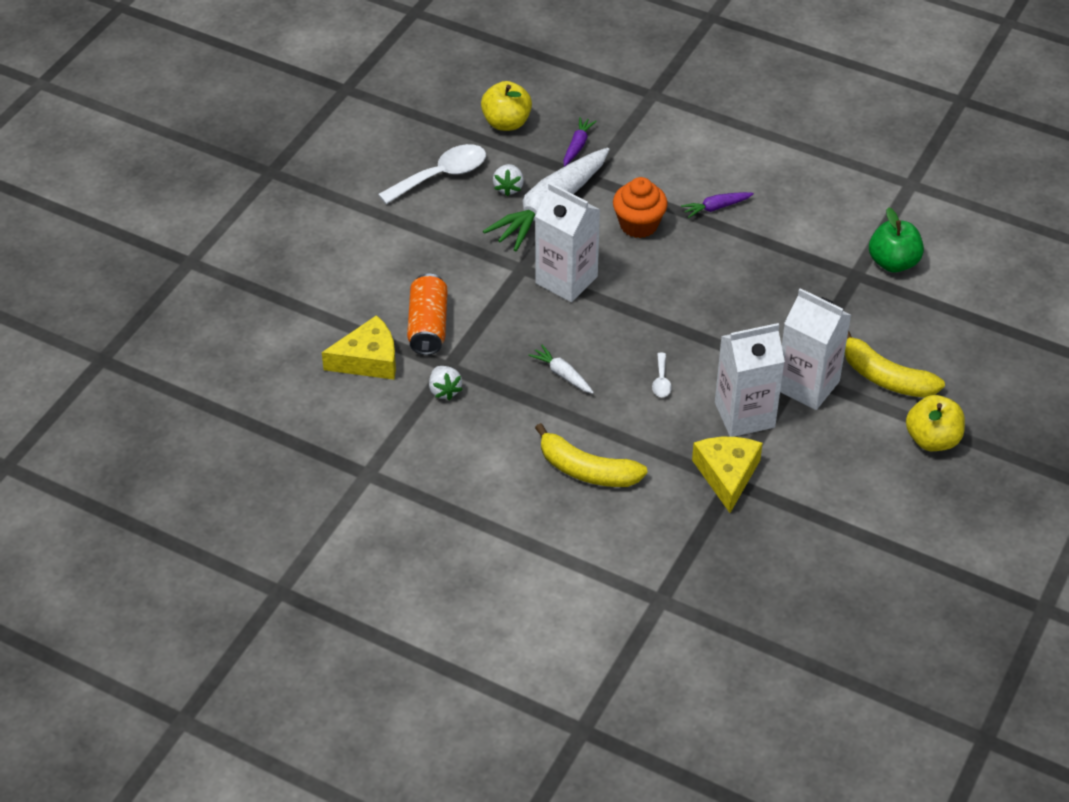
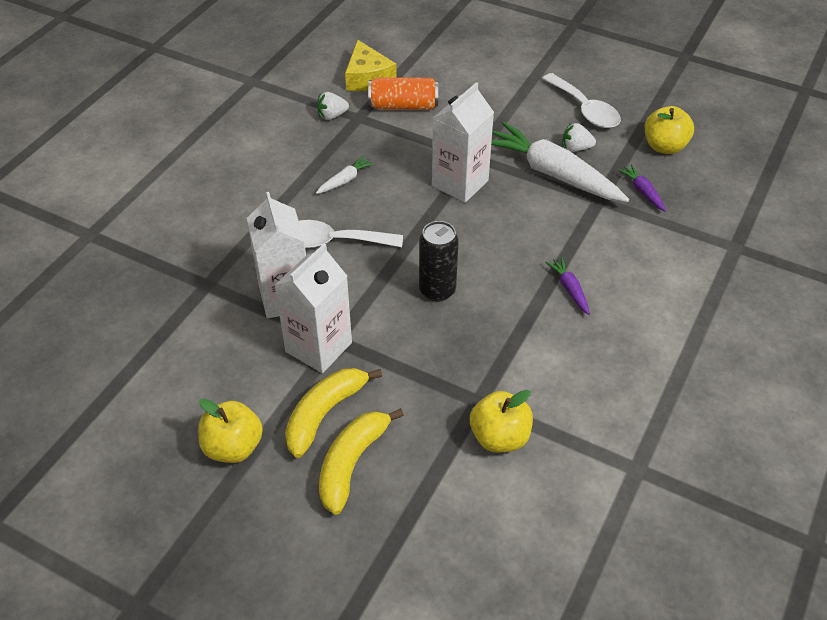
camera: 90 degrees right, 0 degrees up
yellow banana [535,423,647,487] -> yellow banana moved to [319,408,404,515]
purple carrot [564,117,597,166] -> purple carrot turned 135 degrees counterclockwise [618,164,666,212]
orange cupcake [613,177,668,238] -> none
white spoon [652,353,672,397] -> white spoon [299,220,403,248], size x2.12
yellow cheese [692,437,763,513] -> none
green apple [869,207,924,272] -> yellow apple [470,390,533,452]
none -> black can [419,221,458,302]

